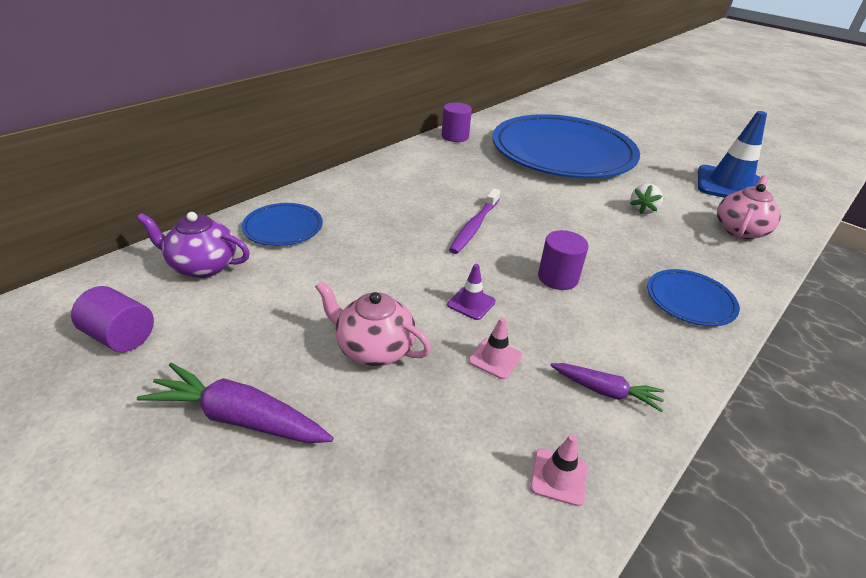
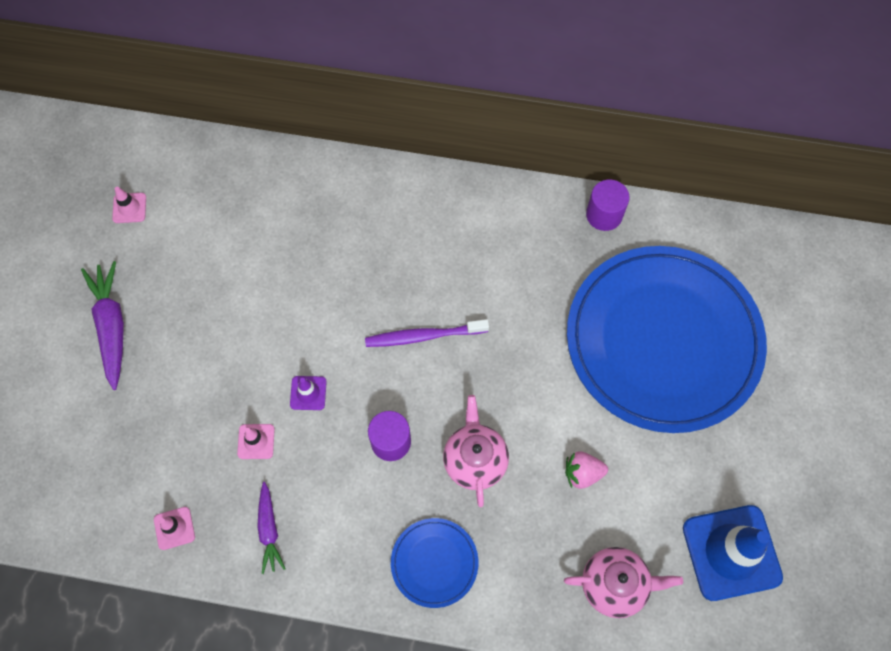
camera: 60 degrees right, 30 degrees up
purple cylinder [71,286,154,352] -> pink traffic cone [112,187,146,223]
purple teapot [137,212,250,278] -> none
blue plate [242,203,323,246] -> none
pink teapot [315,281,431,366] -> pink teapot moved to [443,395,509,507]
white strawberry [630,183,663,214] -> pink strawberry [565,451,608,489]

